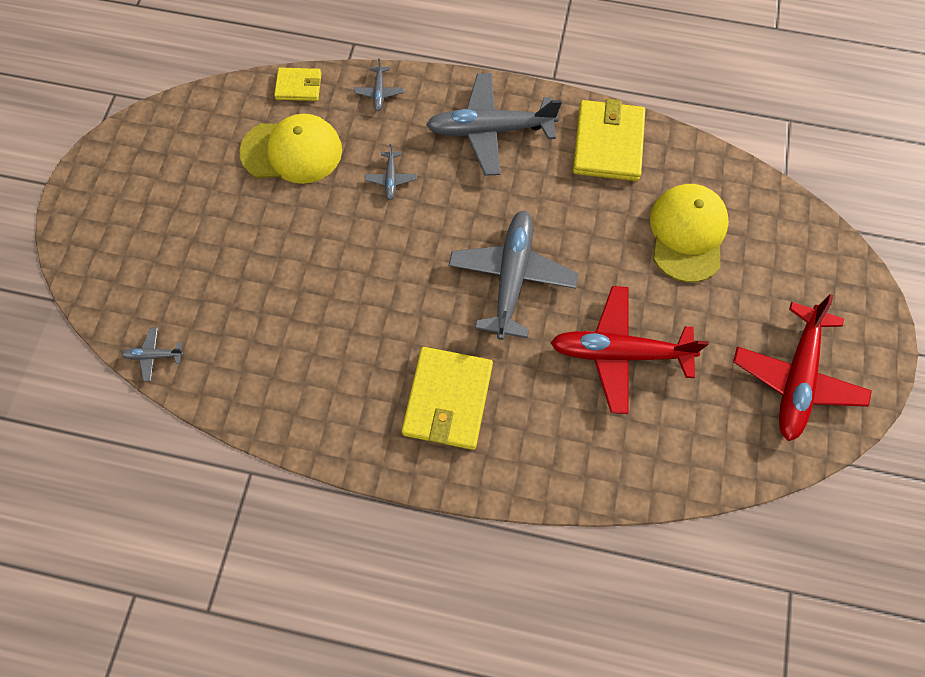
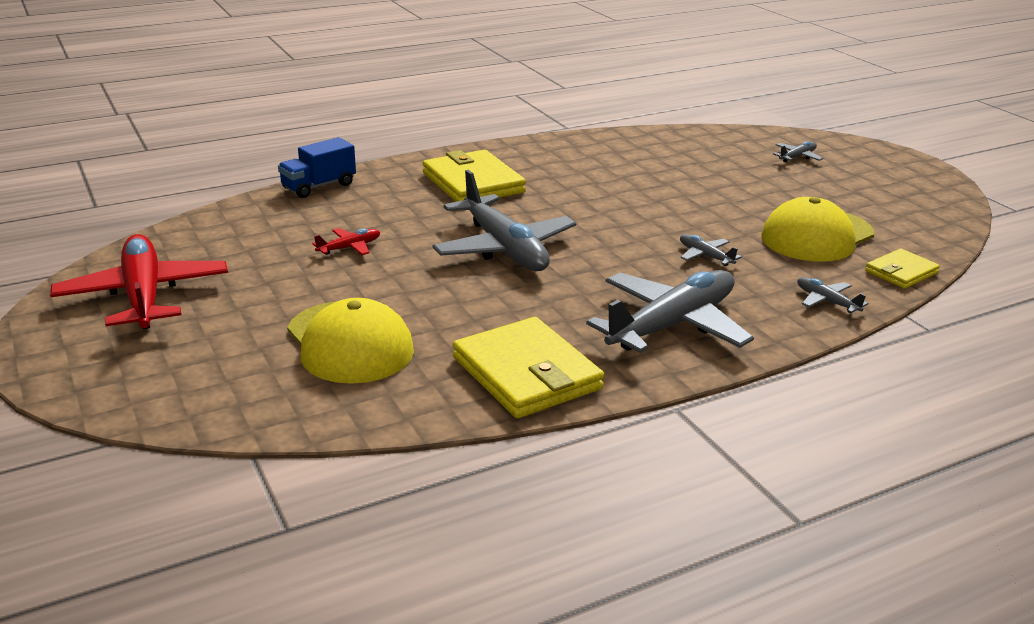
camera: 140 degrees right, 40 degrees down
grey plane [121,327,184,381] -> grey plane moved to [773,141,823,162]
red plane [550,286,709,414] -> red plane [312,228,380,255], size x0.43
none -> blue truck [278,137,356,198]

